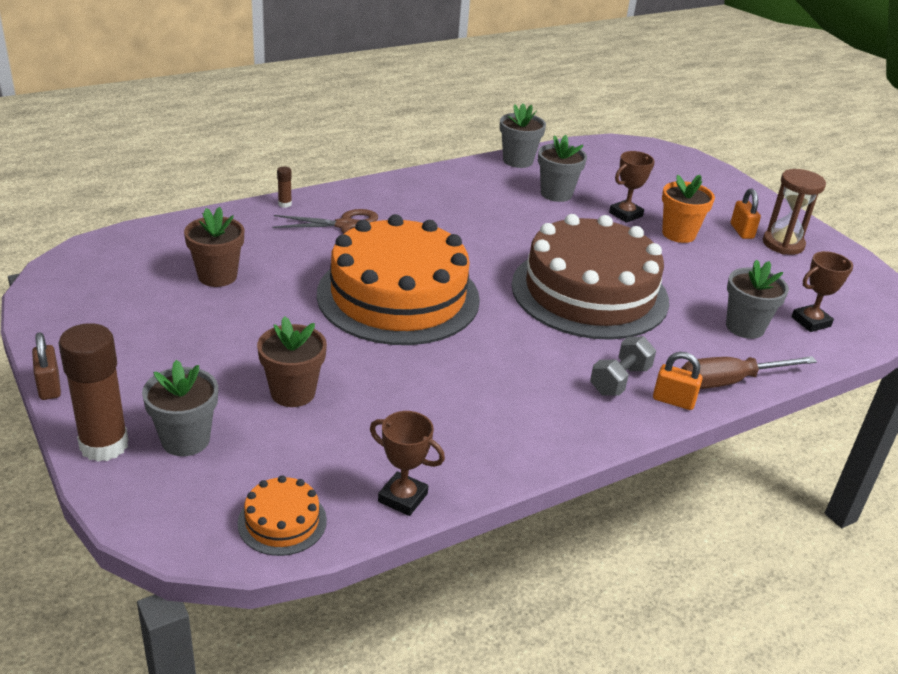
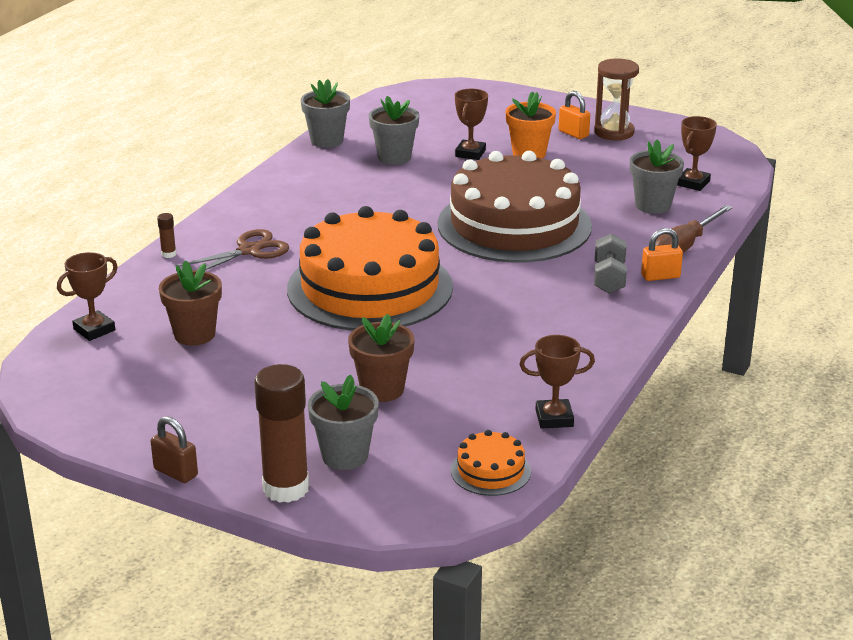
camera: 30 degrees left, 5 degrees down
none -> brown trophy [57,252,118,341]

